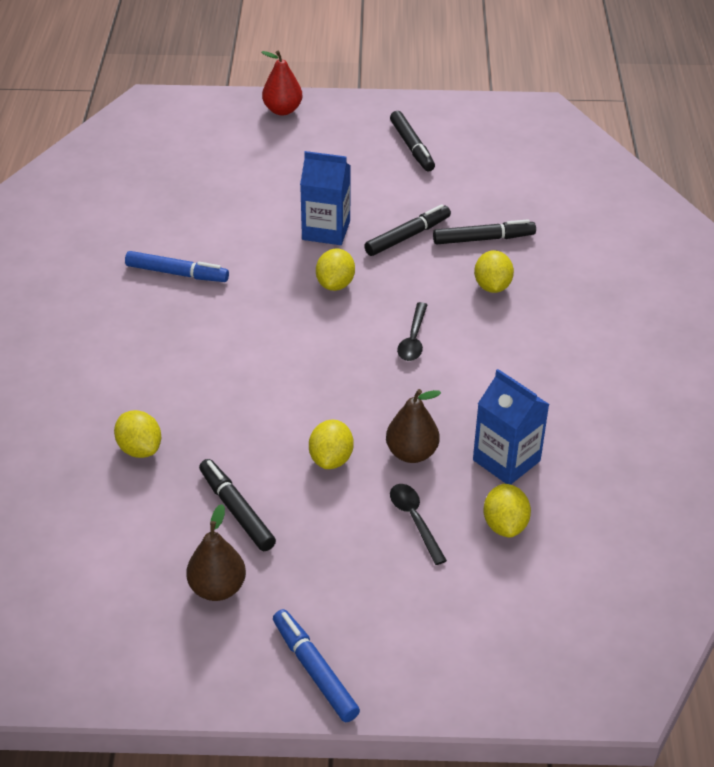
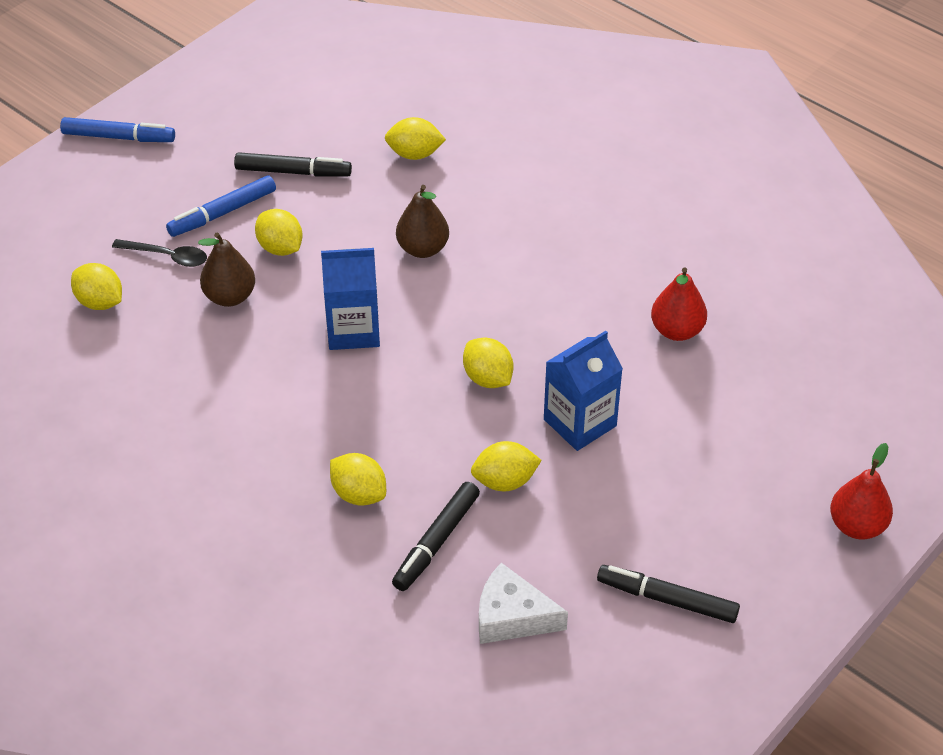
camera: 130 degrees right, 5 degrees up
blue marker [125,251,229,282] -> blue marker moved to [166,175,276,237]
brown pear [186,504,246,601] -> brown pear moved to [396,185,449,258]
black marker [364,204,451,256] -> yellow lemon [471,441,542,491]
black spoon [397,302,427,361] -> none
blue carton [473,369,549,485] -> blue carton moved to [321,248,380,350]
none -> white cheese [479,563,568,644]
none -> red pear [651,267,707,341]

